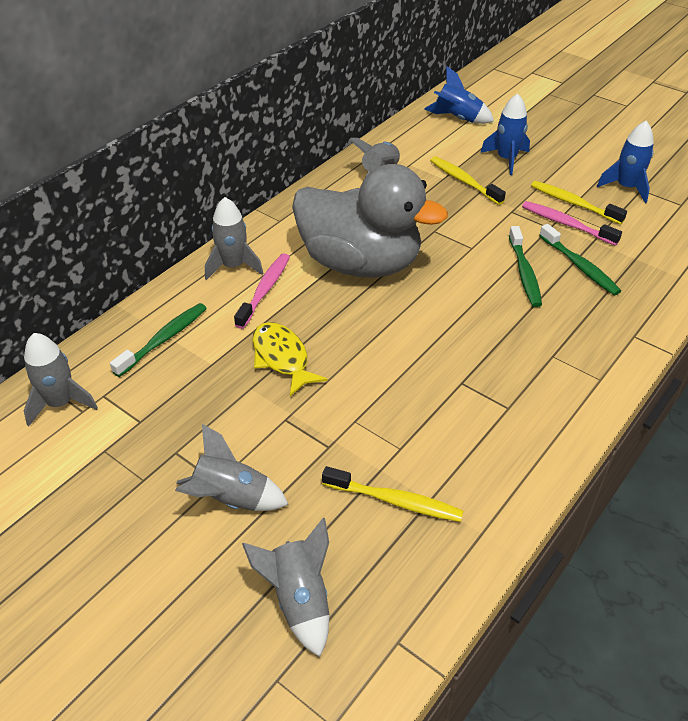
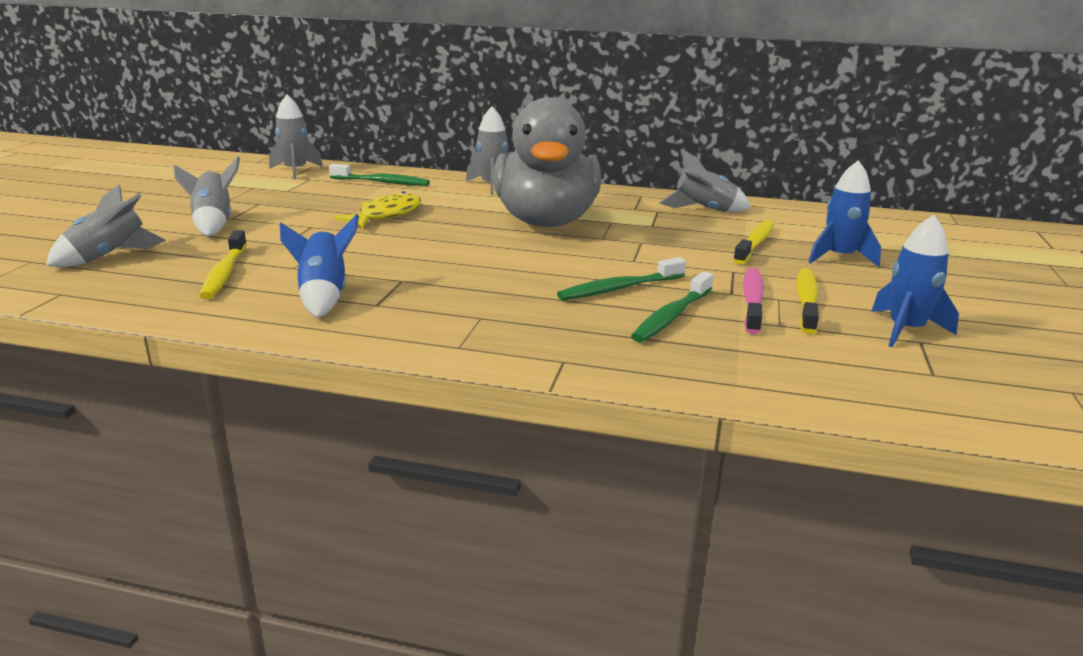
camera: 65 degrees right, 20 degrees down
pink toothbrush [234,253,290,329] -> none
blue rocket [424,66,494,124] -> blue rocket moved to [280,214,359,318]

